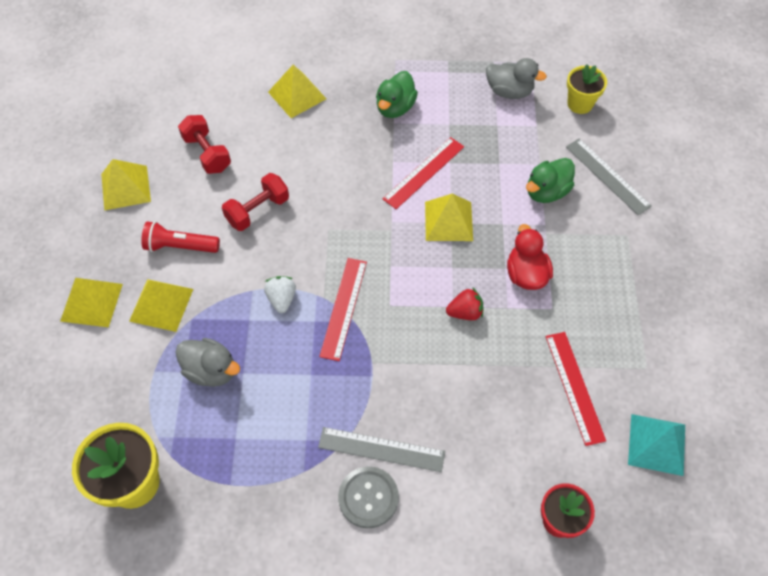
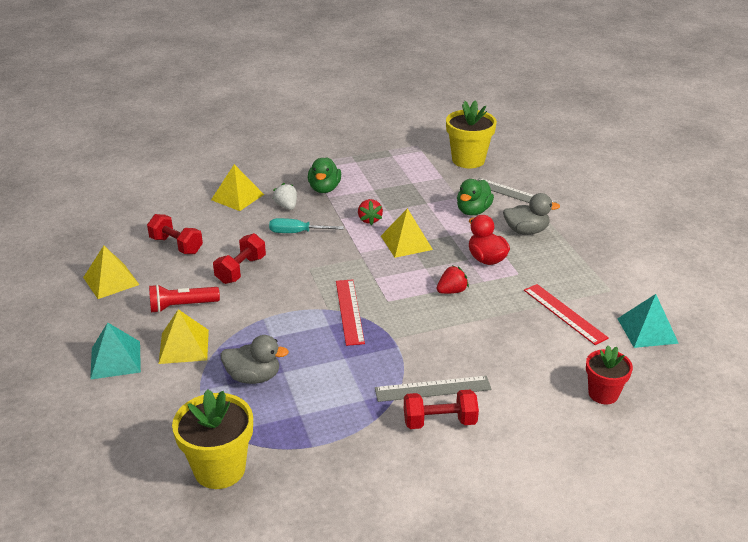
camera: 20 degrees left, 25 degrees down
yellow pyramid [60,278,123,327] -> turquoise pyramid [90,322,141,380]
white strawberry [264,276,296,313] -> white strawberry moved to [273,183,297,210]
grey button [338,466,399,528] -> red dumbbell [404,390,479,429]
red ruler [383,137,464,209] -> red strawberry [358,199,383,225]
grey duck [486,58,547,99] -> grey duck moved to [503,193,560,235]
yellow flower pot [567,64,607,114] -> yellow flower pot [446,100,497,168], size x1.57
none -> turquoise screwdriver [269,218,344,233]

